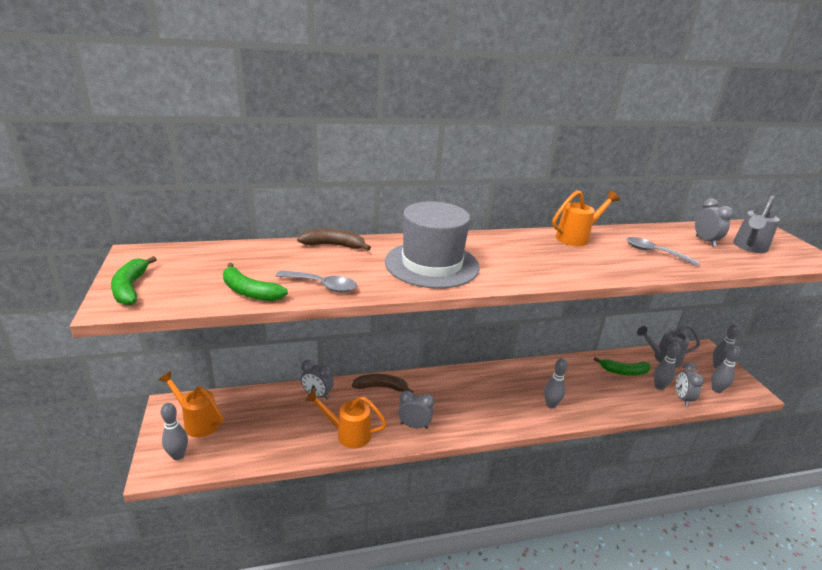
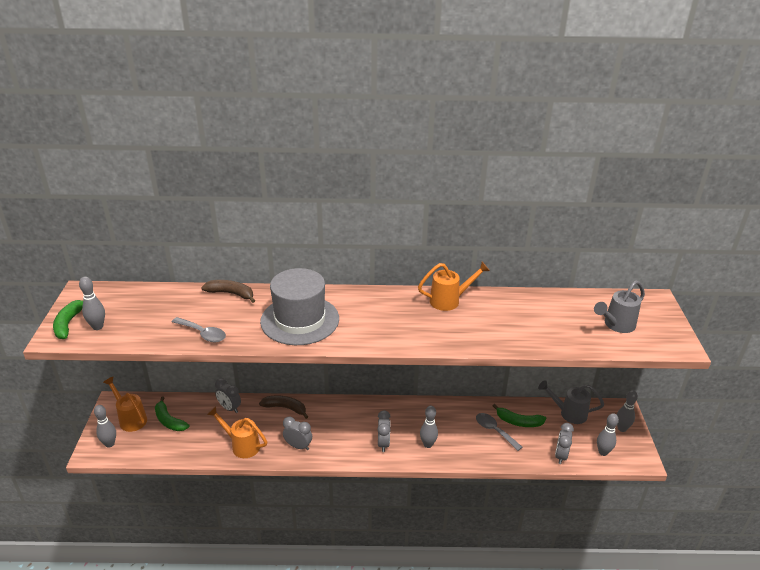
camera: 15 degrees right, 5 degrees up
green banana [223,263,288,301] -> green banana moved to [155,397,189,431]
grey spoon [626,237,700,266] -> grey spoon moved to [476,413,522,451]
grey bowling pin [654,342,681,390] -> grey bowling pin moved to [79,276,105,330]
grey clock [695,199,733,247] -> grey clock moved to [377,410,391,452]

